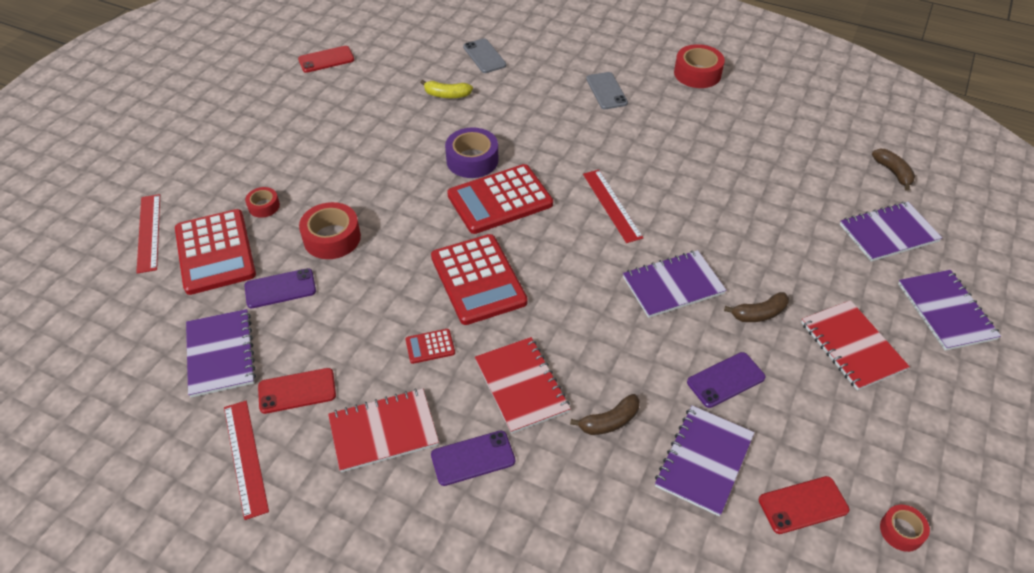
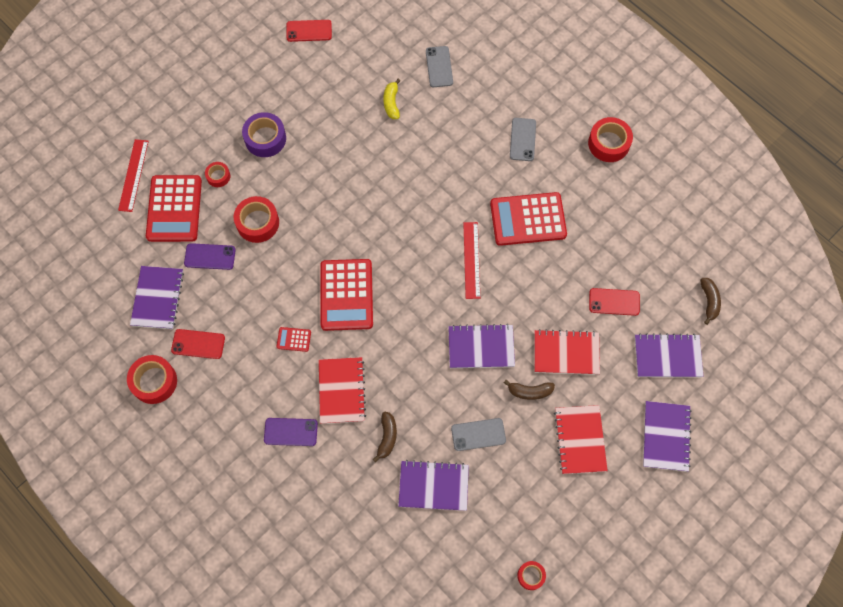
camera: 20 degrees right, 20 degrees up
red ruler [224,401,269,520] -> red tape [127,355,177,404]
red notebook [328,389,439,472] -> red notebook moved to [534,329,600,375]
yellow banana [420,80,473,98] -> yellow banana turned 60 degrees clockwise [383,79,400,119]
purple tape [445,127,498,178] -> purple tape moved to [242,112,286,157]
red calculator [447,164,553,234] -> red calculator moved to [490,192,567,246]
brown banana [570,394,640,435] -> brown banana turned 75 degrees counterclockwise [373,412,397,462]
purple notebook [655,405,754,516] -> purple notebook turned 45 degrees clockwise [398,460,469,511]
purple phone [687,352,765,408] -> grey phone [451,418,506,451]
red phone [759,476,849,534] -> red phone moved to [589,288,640,316]

